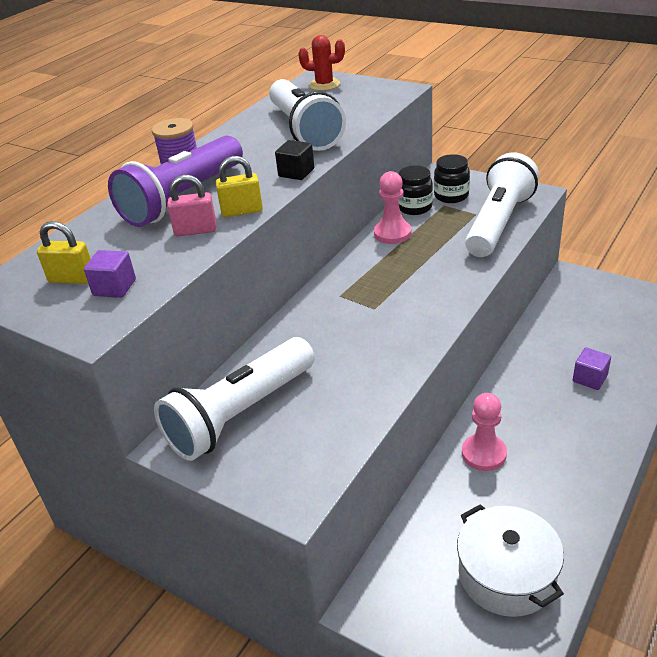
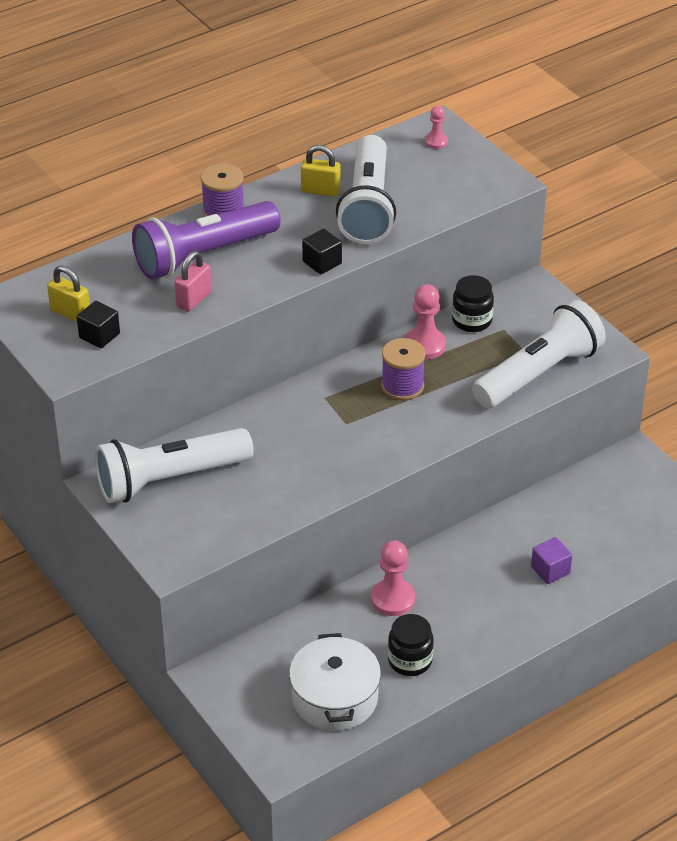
camera: 20 degrees right, 5 degrees up
purple cube [84,250,136,298] -> black cube [77,301,120,348]
pink padlock [167,175,217,237] -> pink padlock turned 75 degrees counterclockwise [174,251,212,311]
yellow padlock [216,156,263,217] -> yellow padlock moved to [301,145,341,197]
red cactus [298,35,345,91] -> pink pawn [425,106,448,149]
black jar [434,154,470,203] -> black jar moved to [388,614,434,676]
none -> purple spool [381,338,425,400]

